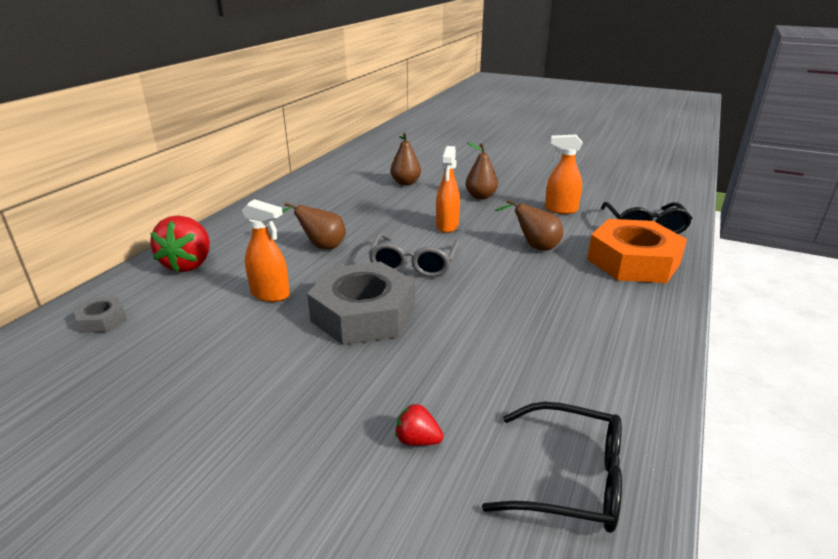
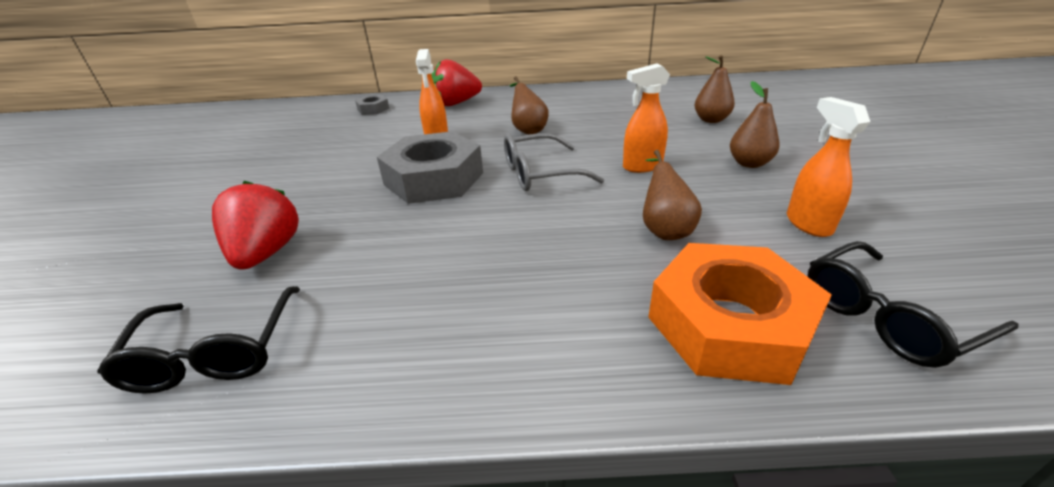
camera: 65 degrees right, 5 degrees up
red strawberry [395,404,443,446] -> red strawberry [212,181,299,270], size x2.07

